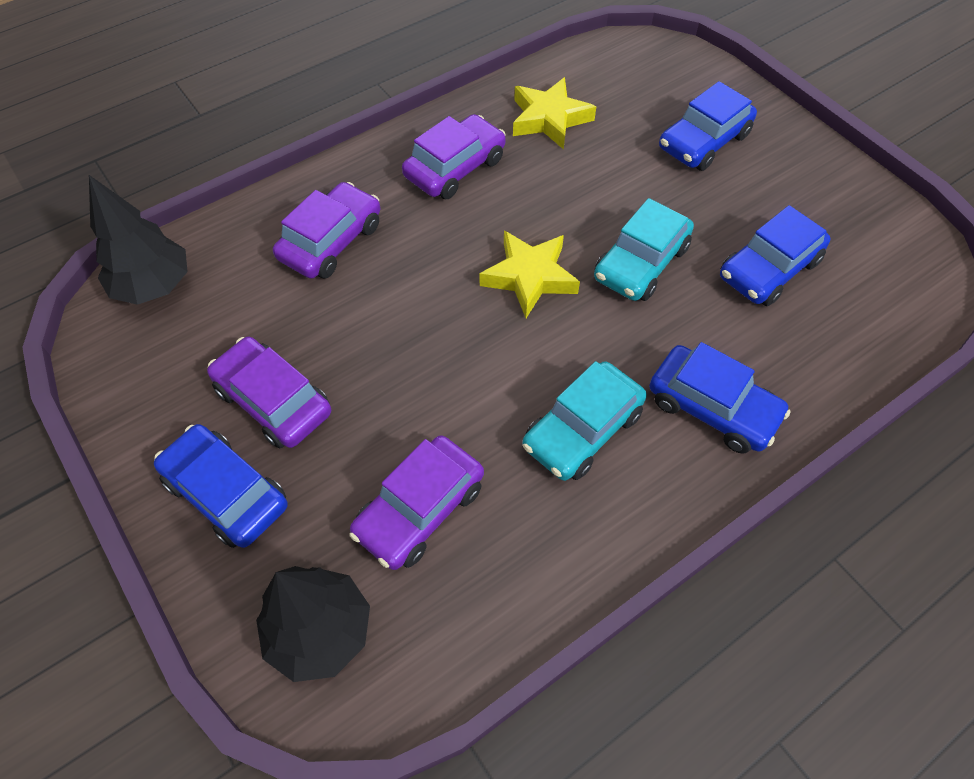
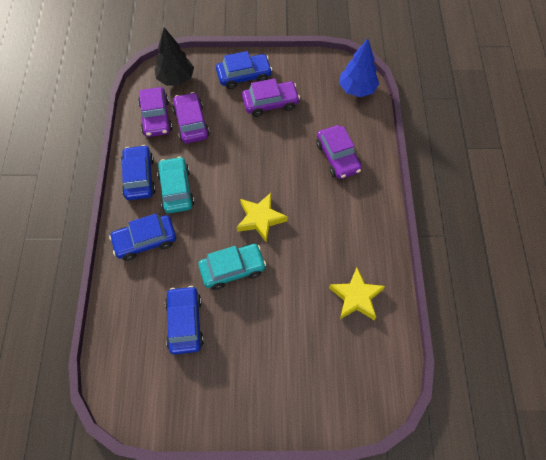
camera: 125 degrees right, 5 degrees up
black tree [89,175,188,305] -> blue tree [339,38,379,97]
purple car [402,114,506,199] -> purple car moved to [138,87,173,137]
turquoise car [594,198,694,301] -> turquoise car turned 90 degrees clockwise [198,244,266,290]
blue car [659,81,757,171] -> blue car moved to [121,145,156,200]

